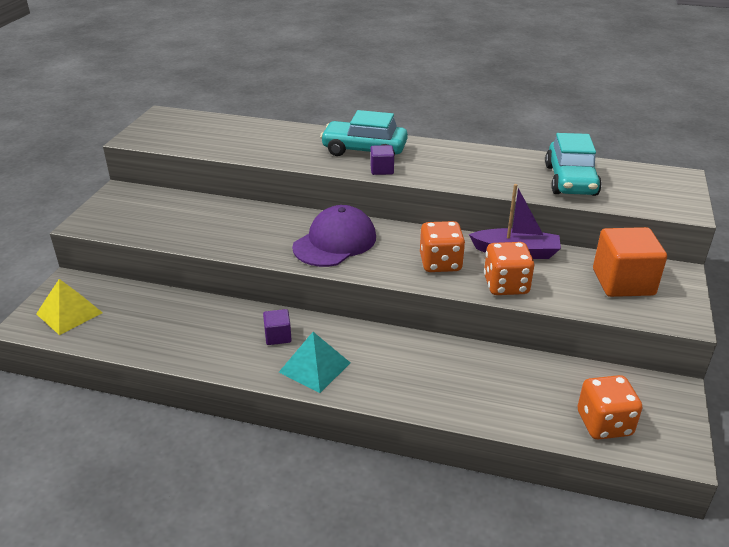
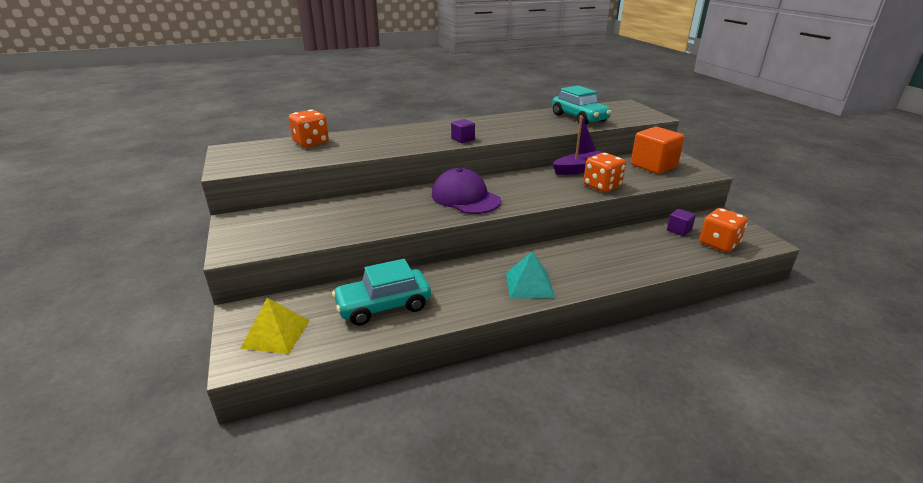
camera: 35 degrees left, 5 degrees down
purple cube [263,309,292,345] -> purple cube moved to [667,209,696,236]
purple cap [292,205,376,267] -> purple cap turned 45 degrees counterclockwise [432,168,501,214]
turquoise car [320,110,408,156] -> turquoise car moved to [332,259,431,326]
orange dice [420,221,465,272] -> orange dice moved to [289,109,329,147]

